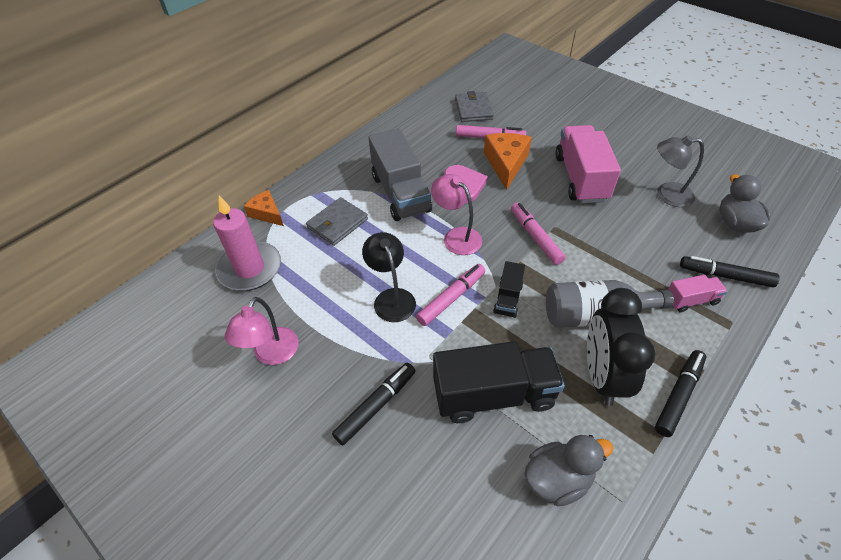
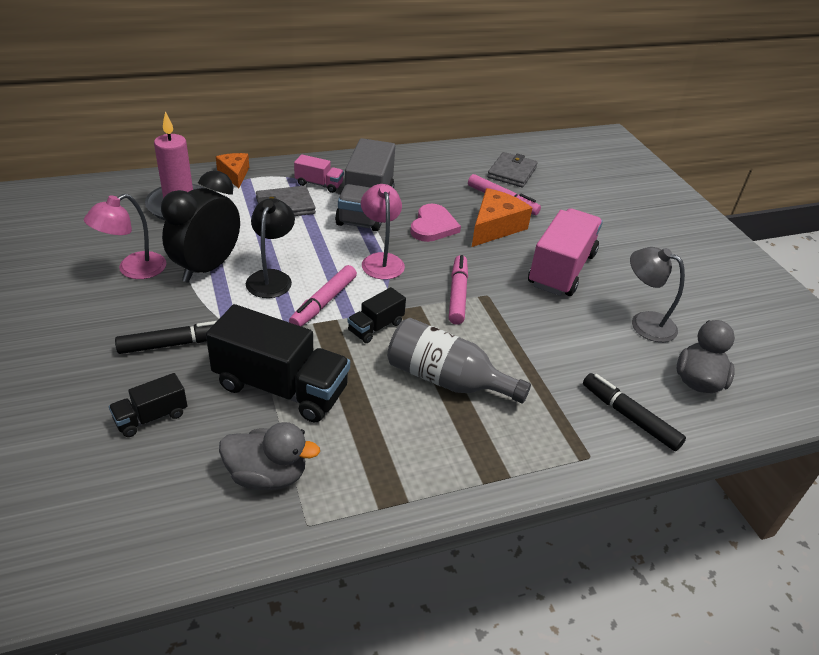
camera: 25 degrees right, 10 degrees down
pink marker [416,264,485,326] -> pink marker turned 135 degrees clockwise [289,265,357,327]
black clock [587,288,655,406] -> black clock moved to [161,170,240,283]
black marker [655,350,706,437] -> none
pink truck [668,275,727,313] -> pink truck moved to [294,154,344,193]
none -> black truck [109,373,187,437]

